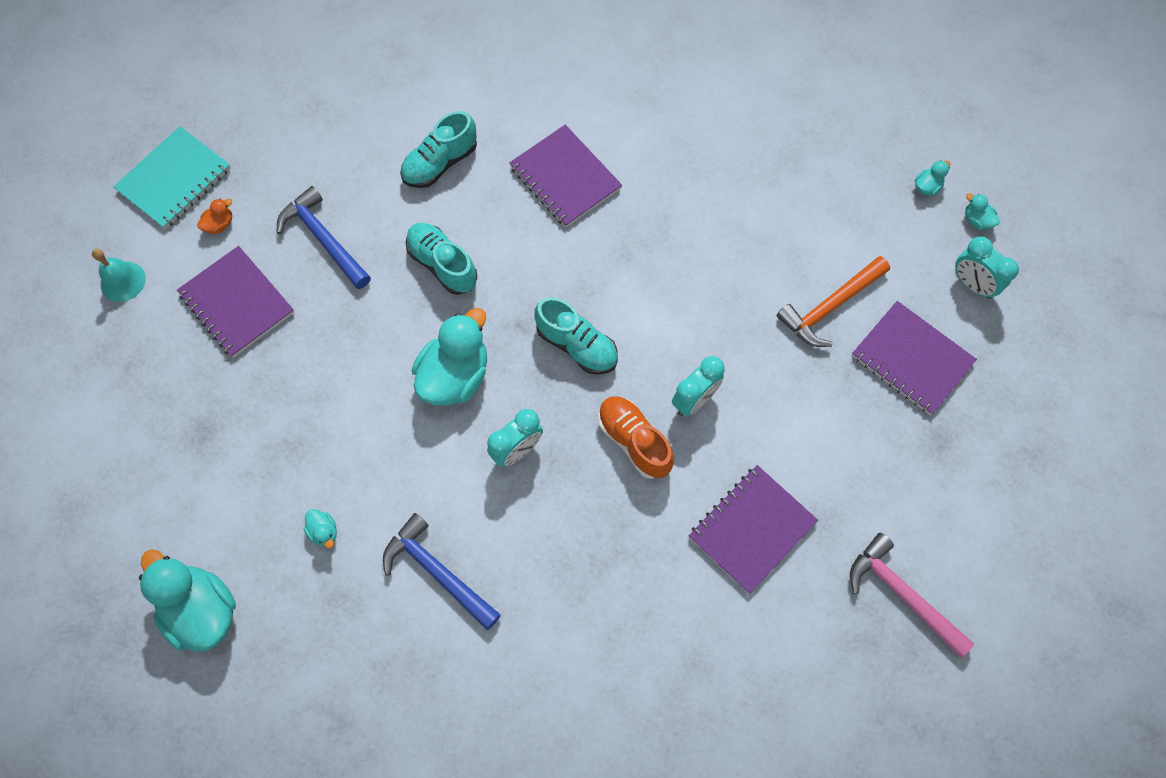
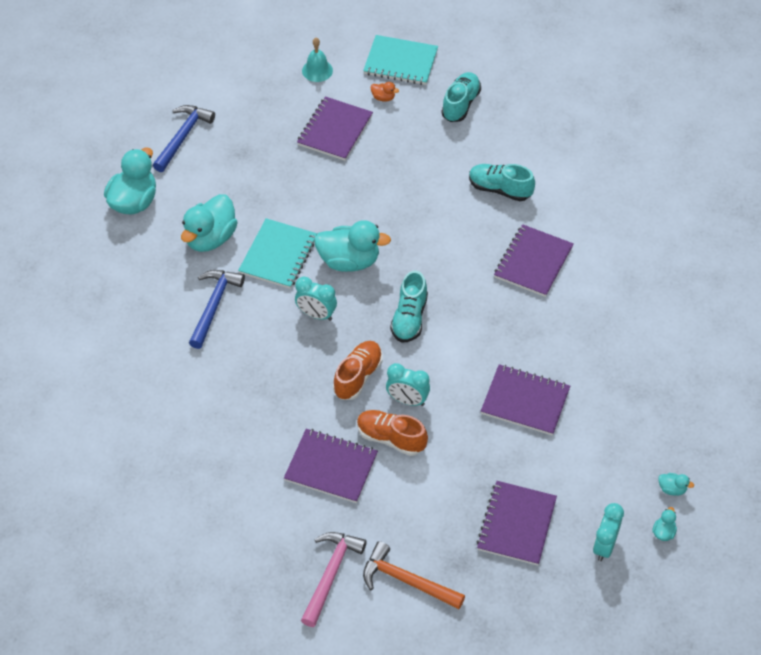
camera: 65 degrees right, 15 degrees down
blue hammer [277,186,371,289] -> blue hammer moved to [153,105,215,172]
turquoise duck [303,509,337,548] -> turquoise duck [181,194,238,252], size x2.35
turquoise shoe [406,223,477,295] -> turquoise shoe moved to [441,72,481,122]
orange hammer [776,256,890,347] -> orange hammer moved to [363,541,465,609]
none -> turquoise notebook [238,218,317,289]
none -> orange shoe [357,410,428,456]
none -> purple notebook [481,364,570,436]

